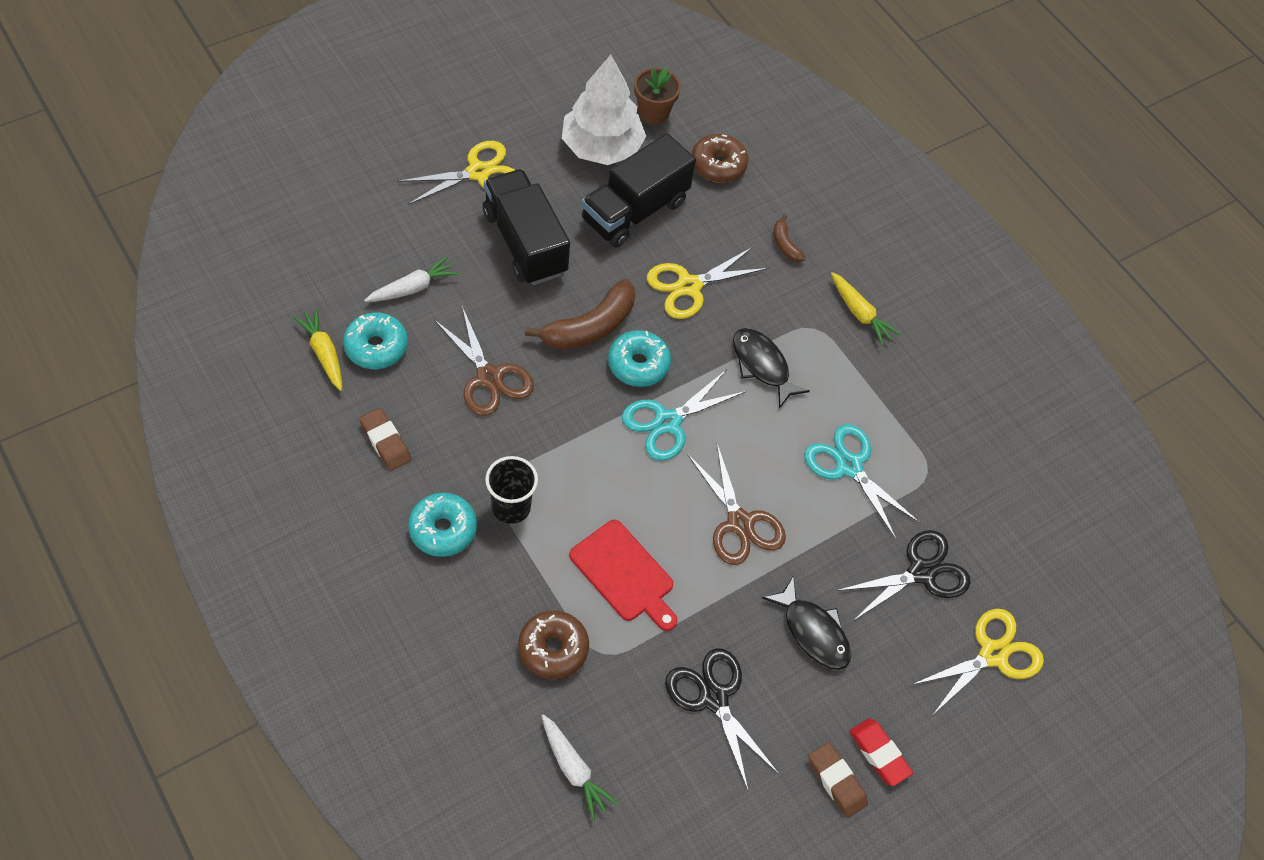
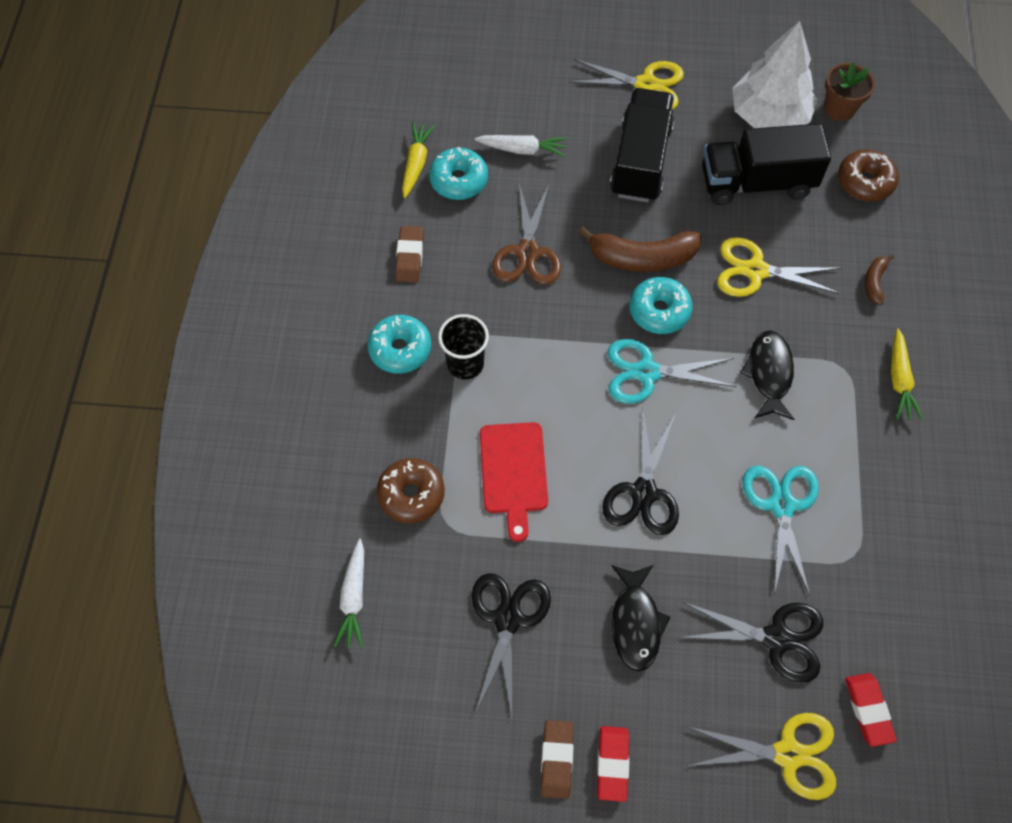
camera: 45 degrees right, 5 degrees up
brown scissors [687,444,786,565] -> black scissors [602,411,679,535]
none -> red eraser [845,673,897,747]

